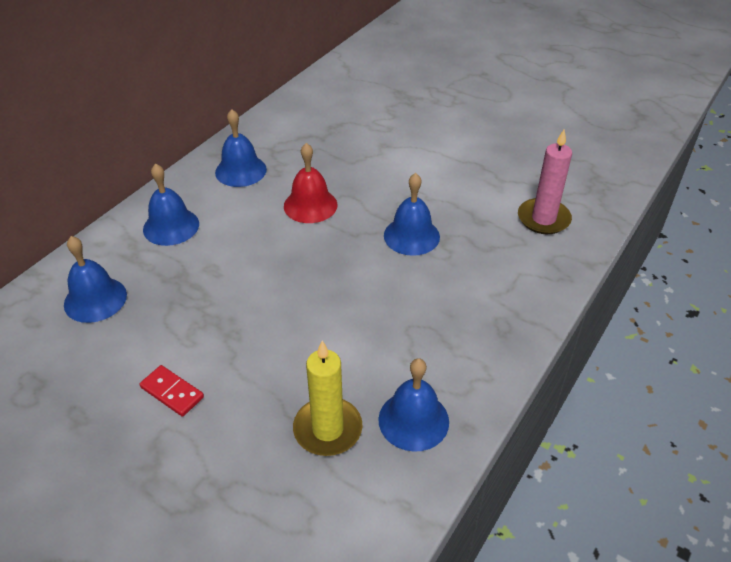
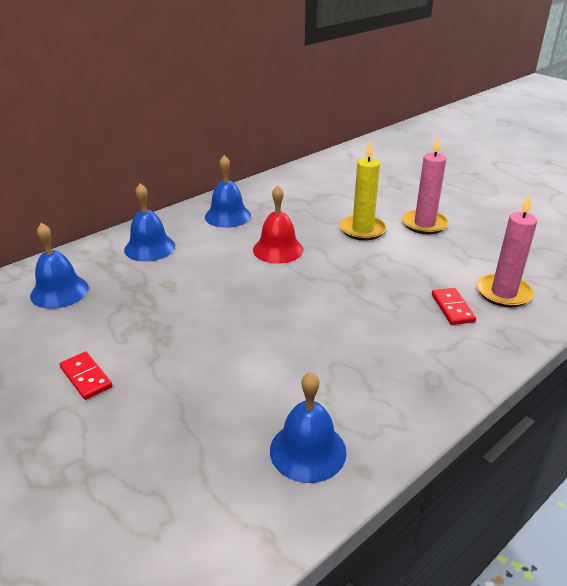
camera: 15 degrees right, 10 degrees down
yellow candle [293,341,363,456] -> yellow candle moved to [340,141,387,241]
blue bell [384,173,440,256] -> none
none -> pink candle [402,136,449,234]
none -> red domino [432,288,476,325]

